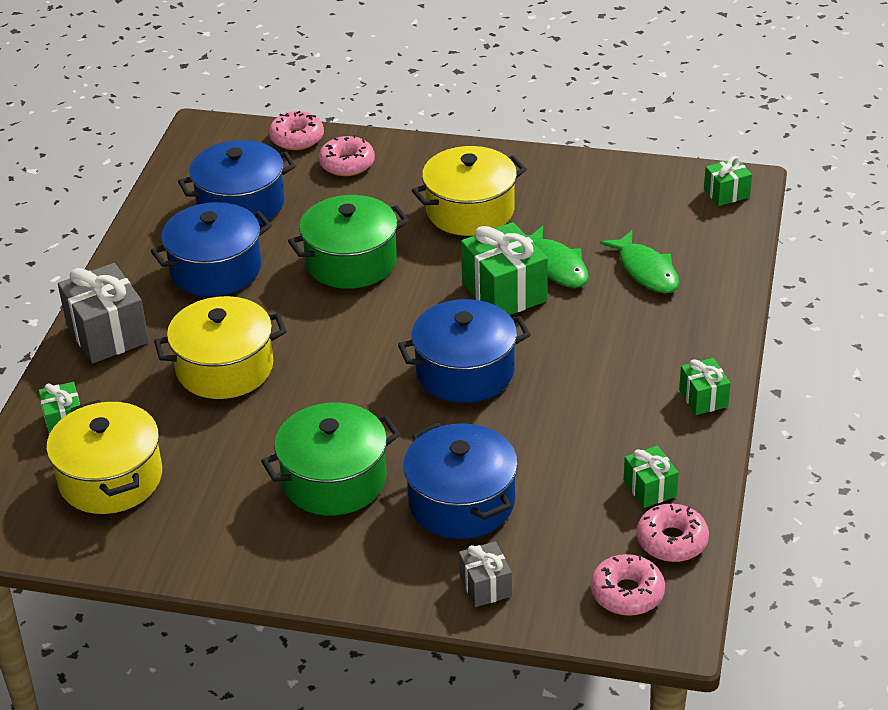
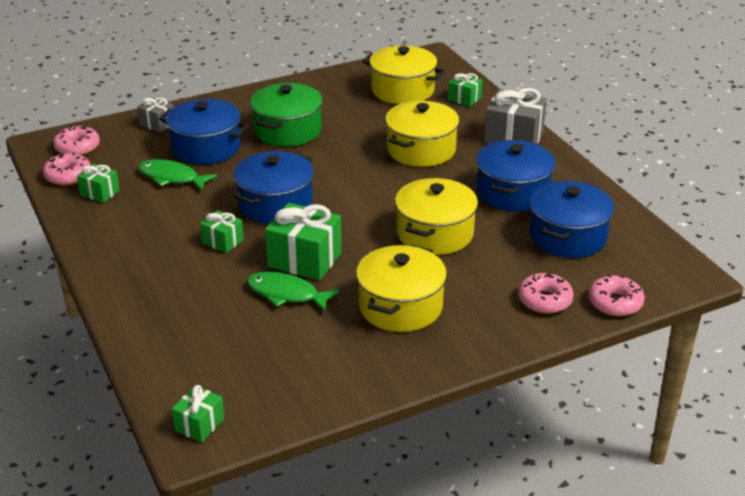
camera: 140 degrees right, 5 degrees down
green pot [288,195,409,289] -> yellow pot [395,178,478,255]
green fish [600,230,679,293] -> green fish moved to [138,159,217,191]
green gift [679,358,731,415] -> green gift moved to [200,210,244,253]

